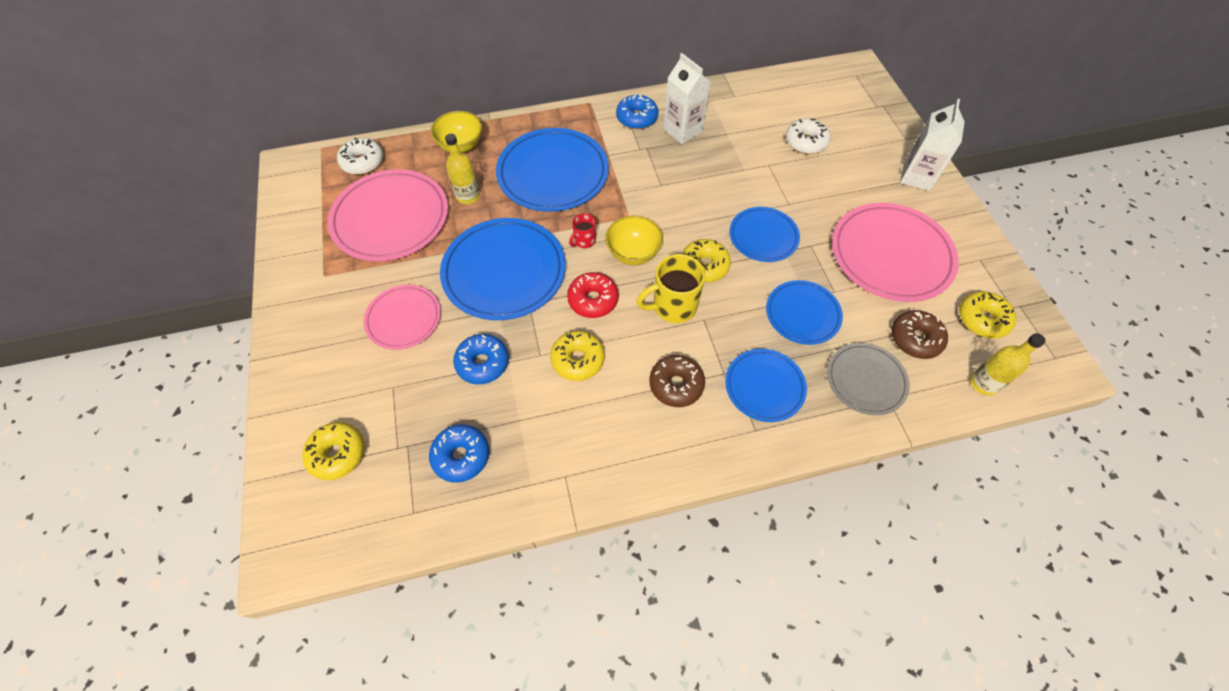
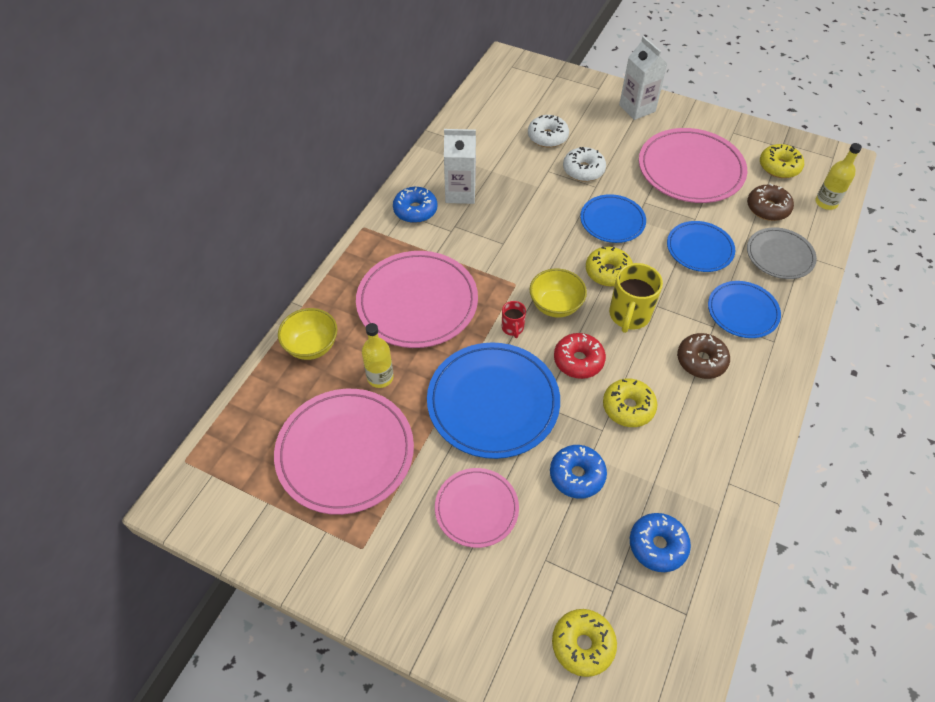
camera: 50 degrees left, 5 degrees down
white donut [337,138,383,175] -> white donut moved to [563,147,606,182]
blue plate [496,128,609,212] -> pink plate [356,251,478,348]

